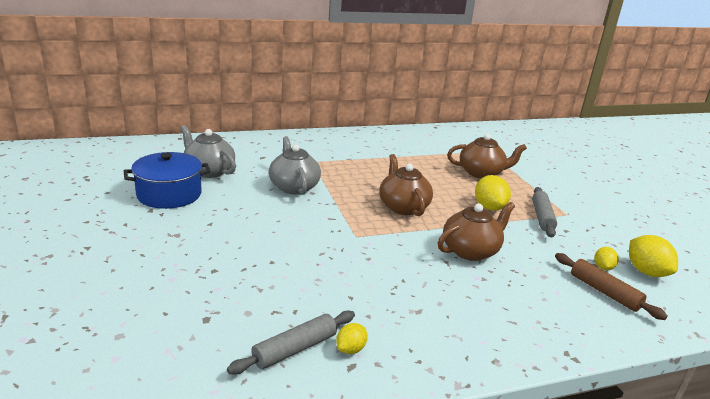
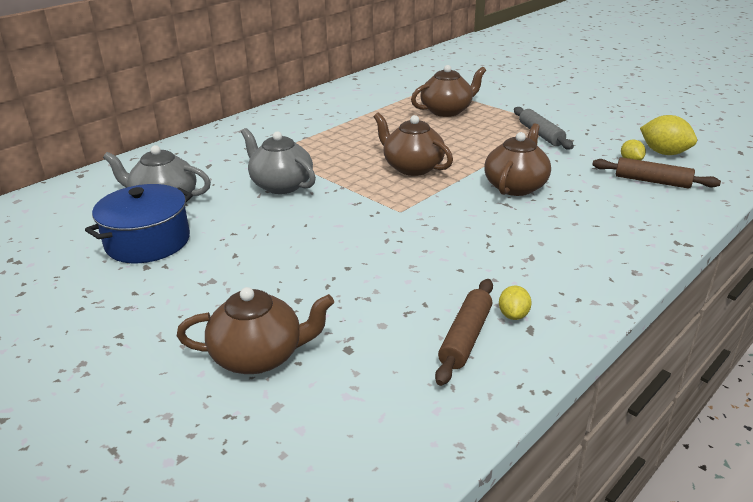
camera: 25 degrees left, 5 degrees up
grey rolling pin [227,311,355,375] -> brown rolling pin [435,279,493,386]
yellow lemon [475,175,511,211] -> none
none -> brown teapot [177,287,334,374]

